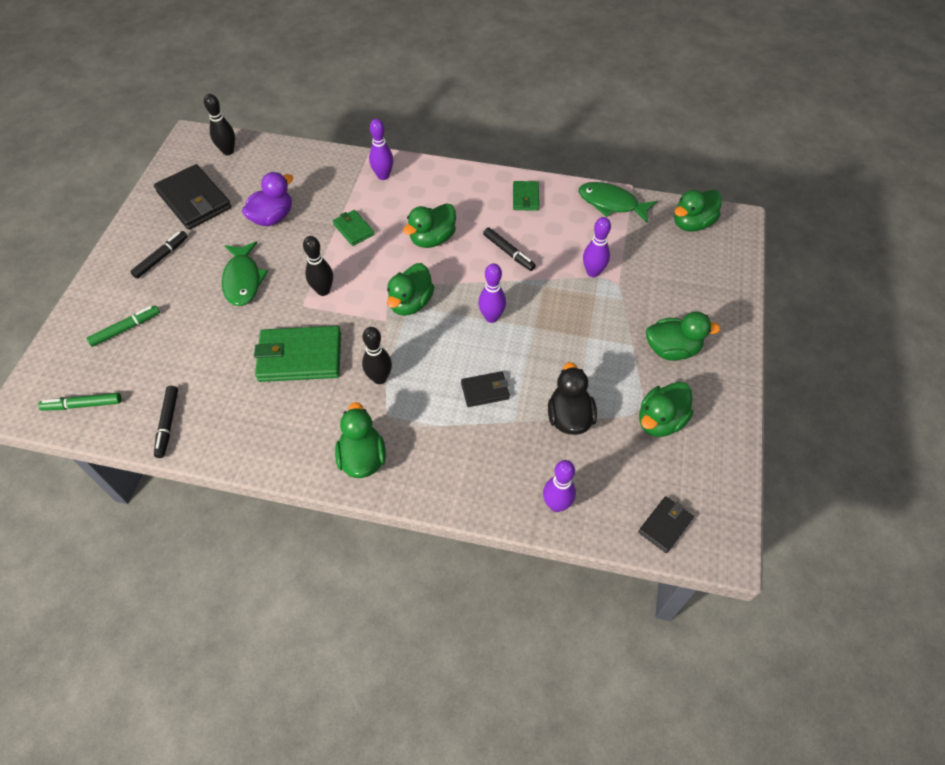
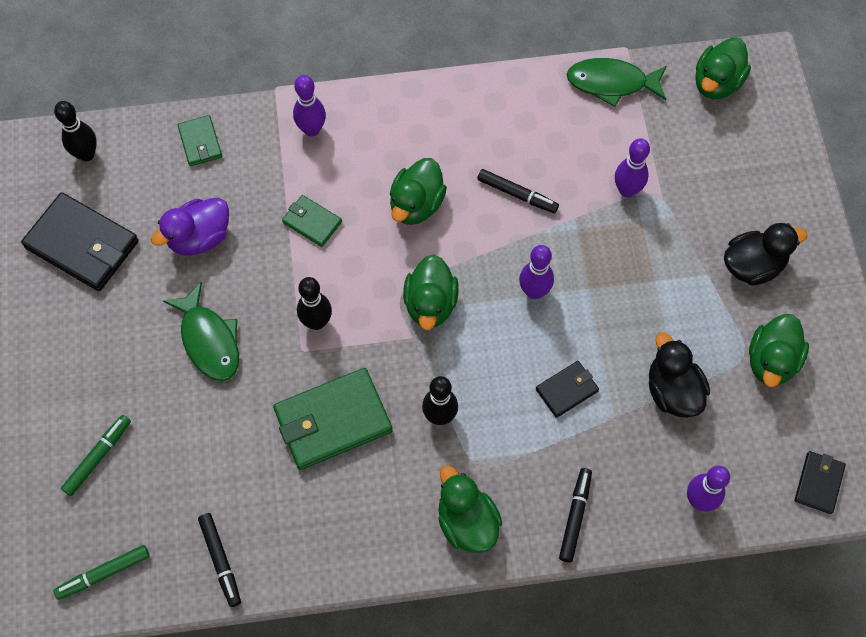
camera: 20 degrees left, 10 degrees up
black marker [130,231,188,279] -> black marker moved to [559,468,592,563]
purple duck [242,172,294,226] -> purple duck turned 150 degrees counterclockwise [151,198,229,255]
green wallet [513,181,539,211] -> green wallet moved to [177,115,222,166]
green duck [646,312,721,361] -> black duck [724,223,807,285]

